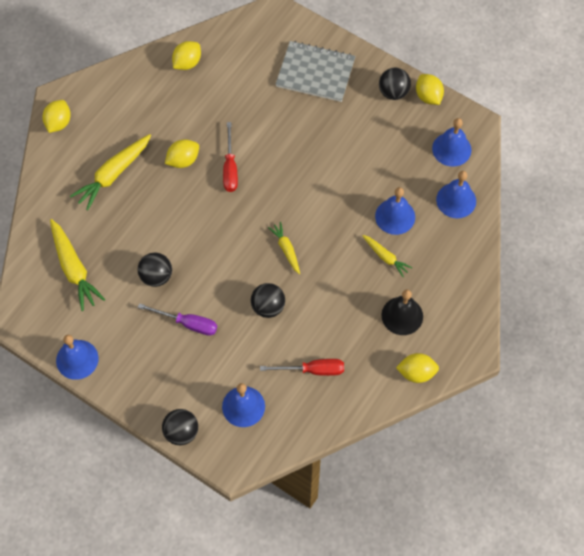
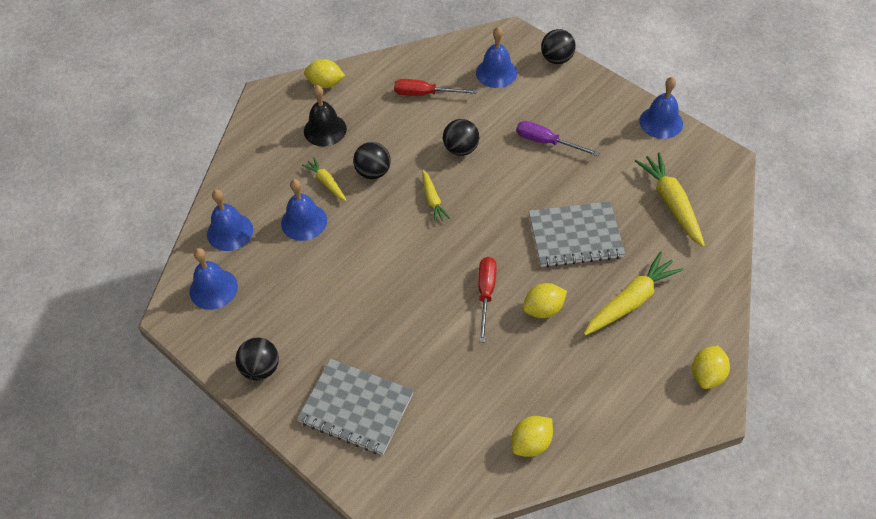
camera: 170 degrees left, 10 degrees down
black ball [138,252,172,287] -> black ball moved to [353,142,391,179]
yellow lemon [416,74,444,105] -> none
none -> grey notebook [529,201,625,267]

